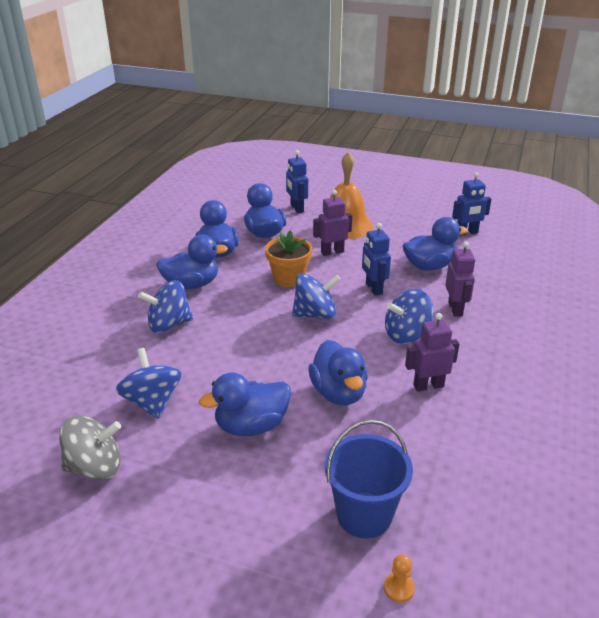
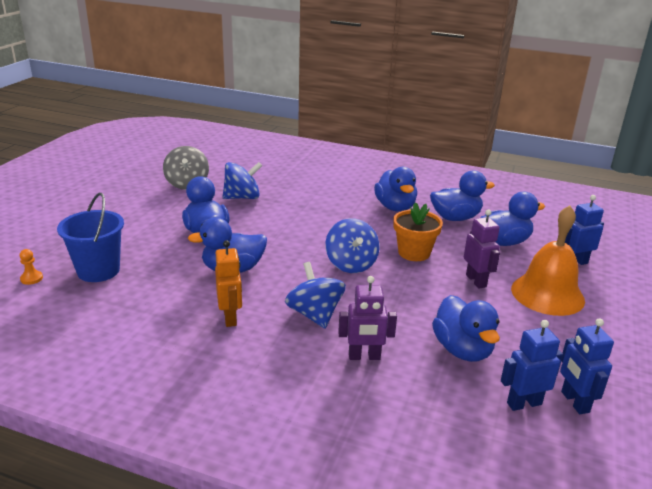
camera: 90 degrees right, 5 degrees down
blue spinning top [138,280,193,333] -> none
blue robot [362,223,391,296] -> blue robot moved to [501,320,563,411]
purple robot [405,313,459,392] -> orange robot [215,240,242,327]

